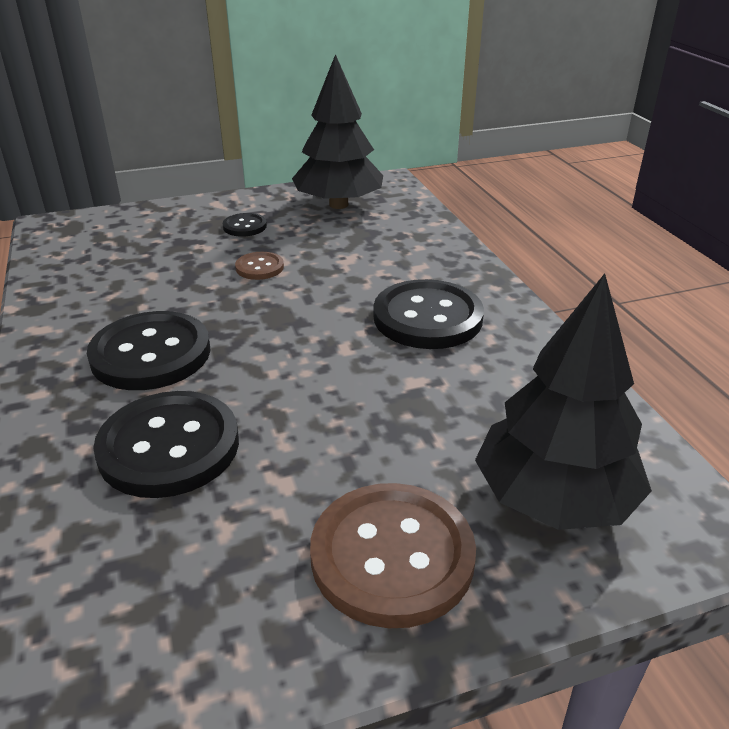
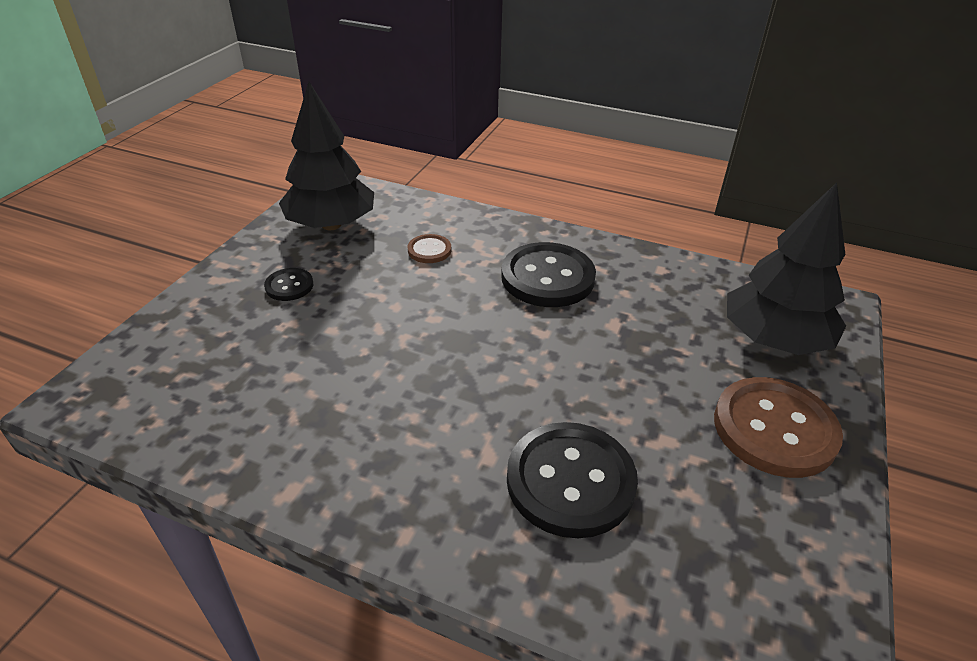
camera: 50 degrees left, 5 degrees up
black button [87,311,211,390] -> none
brown button [235,252,284,280] -> brown button moved to [408,234,451,263]

